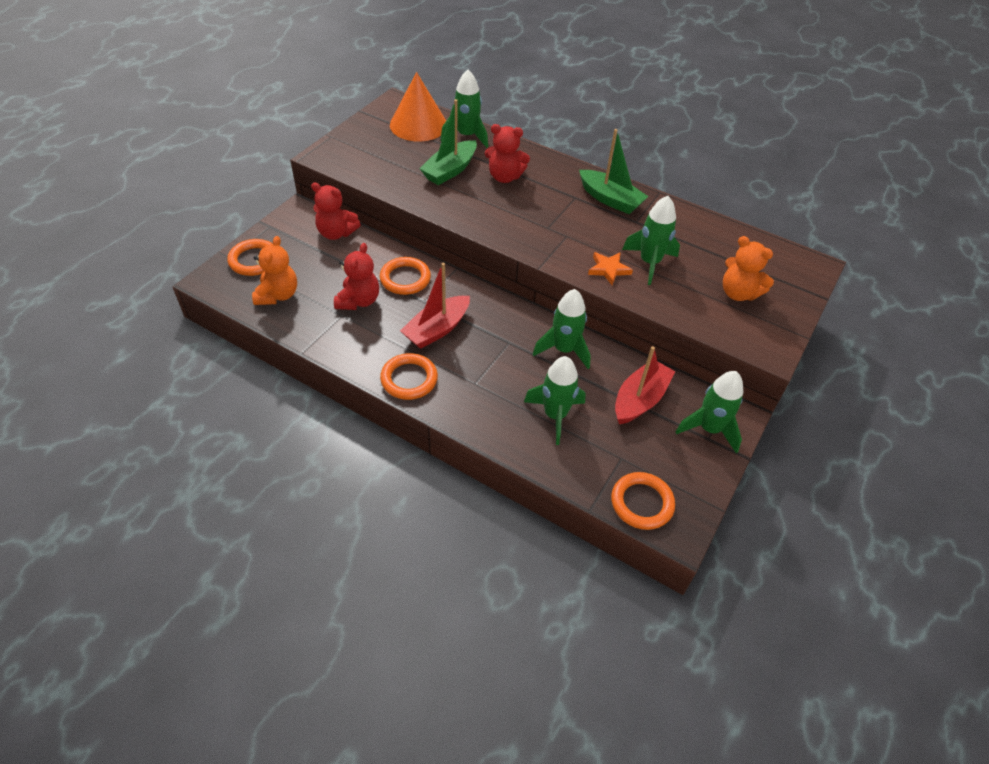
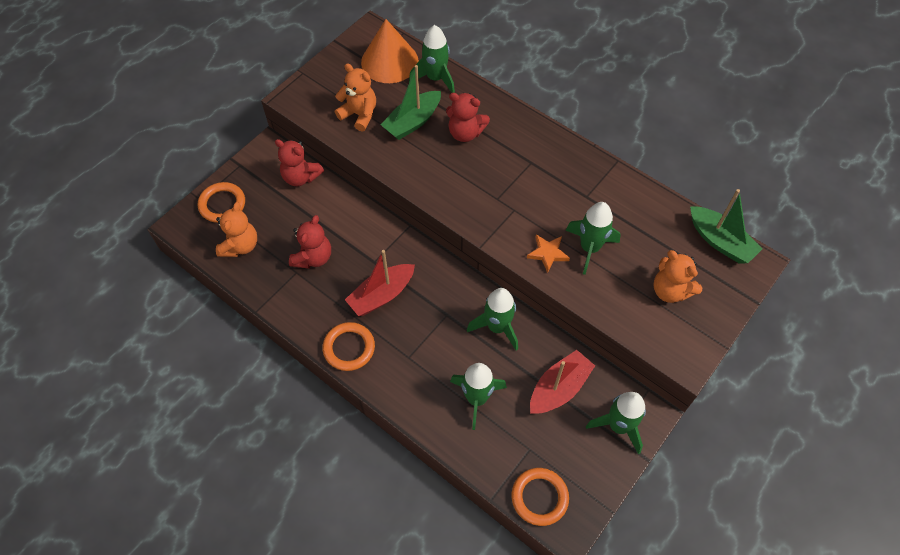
camera: 10 degrees right, 10 degrees up
orange ring [380,257,431,295] -> none
green boat [579,129,649,214] -> green boat moved to [690,189,762,264]
none -> orange teddy bear [335,63,376,131]

